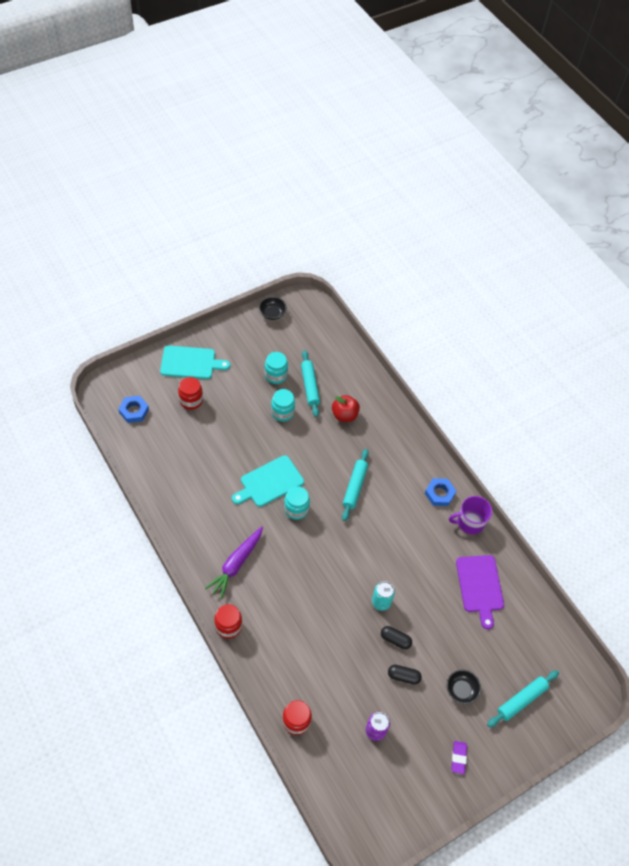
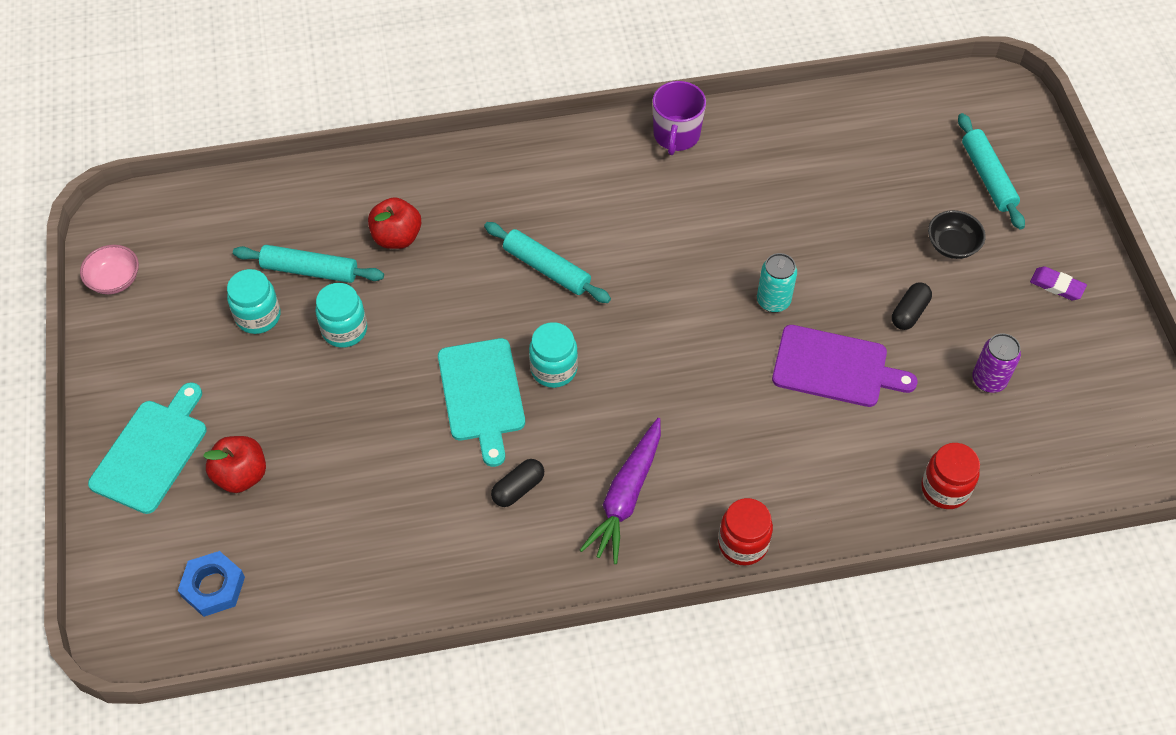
camera: 65 degrees left, 0 degrees up
red jar [178,377,203,410] -> red apple [203,436,266,493]
purple carrot [205,526,263,599] -> purple carrot turned 60 degrees clockwise [580,418,661,564]
black bowl [259,297,287,320] -> pink bowl [80,245,139,294]
black capsule [381,626,412,649] -> black capsule moved to [491,459,544,507]
blue nut [425,478,456,506] -> none
purple cutting board [456,555,504,629] -> purple cutting board moved to [772,325,918,407]

